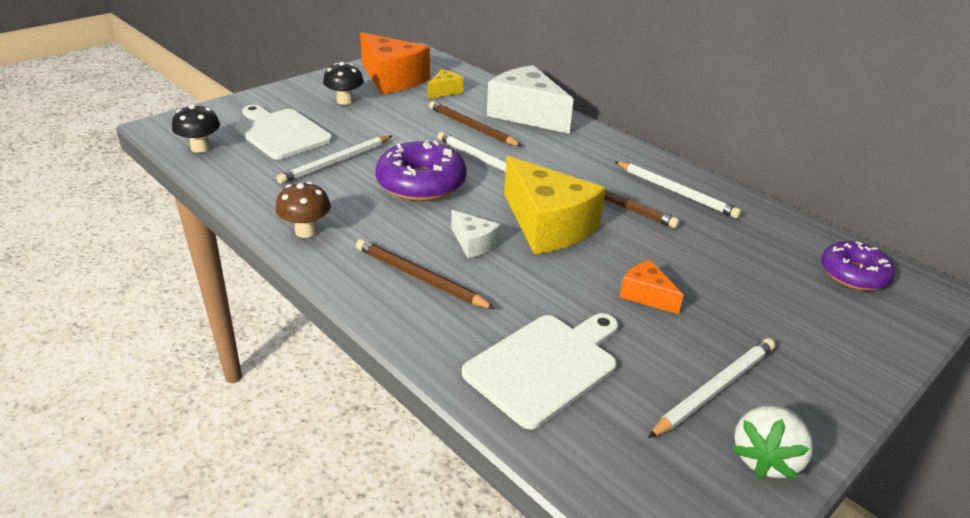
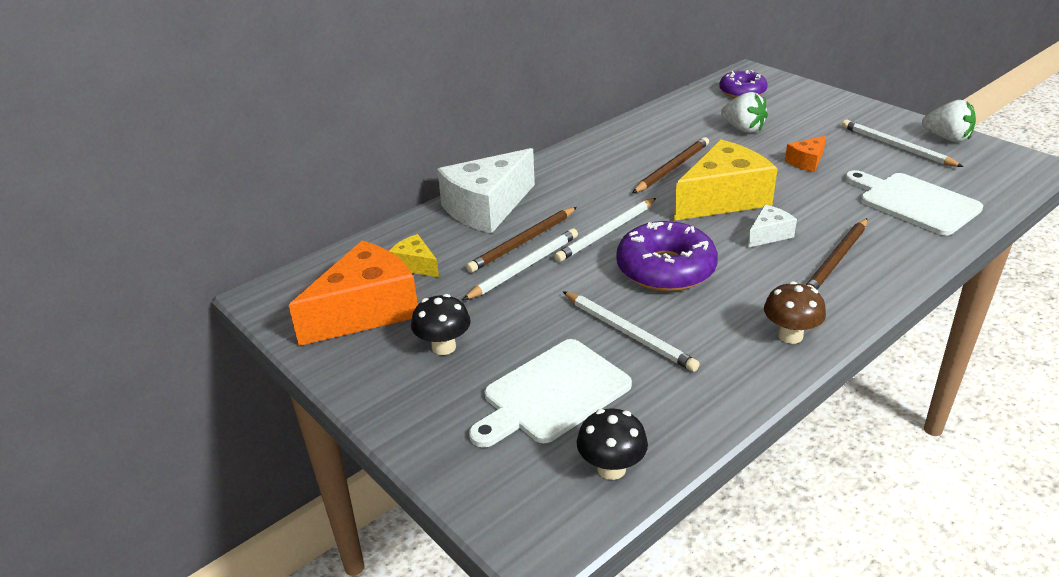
camera: 85 degrees left, 0 degrees up
white pencil [615,161,742,218] -> white pencil moved to [463,228,578,300]
none -> white strawberry [721,92,768,133]

